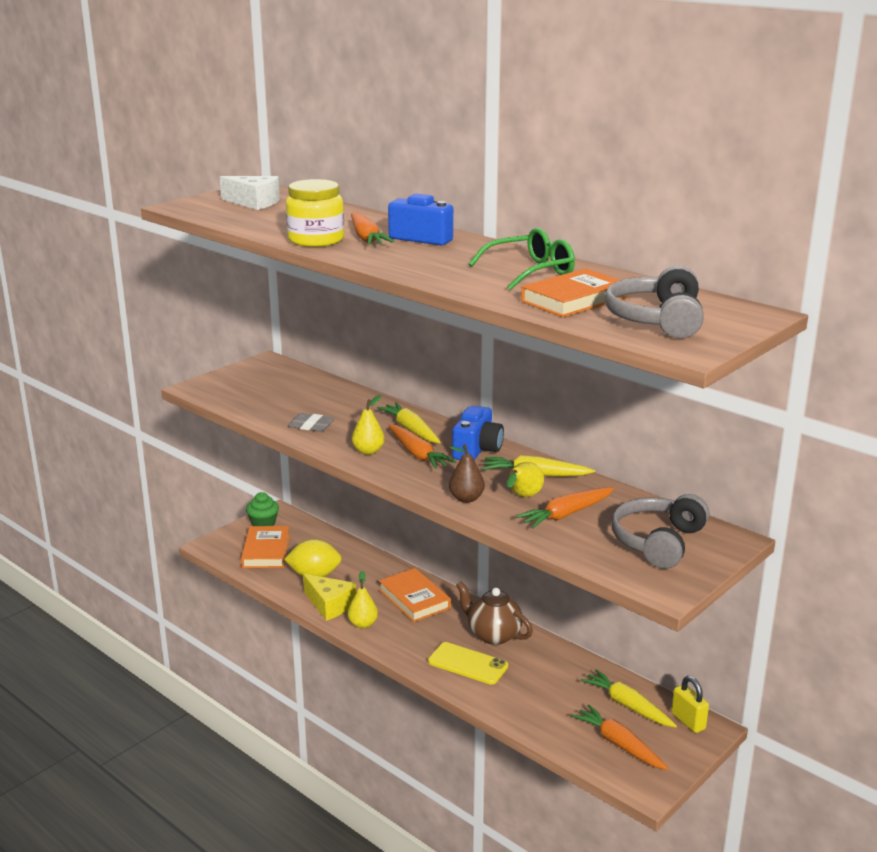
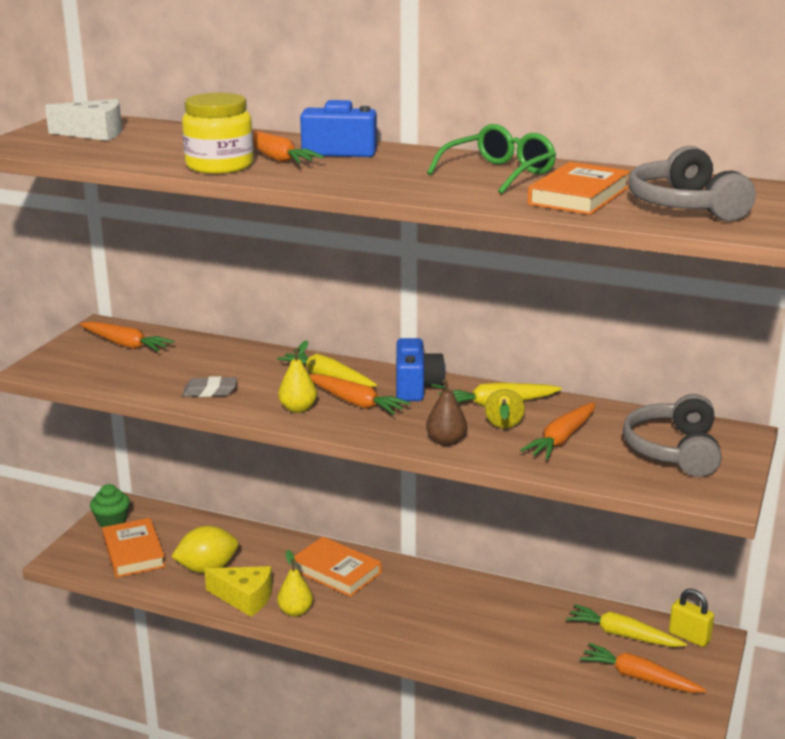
camera: 20 degrees left, 0 degrees up
yellow phone [428,642,508,685] -> none
brown teapot [456,581,533,645] -> none
none -> orange carrot [80,322,174,352]

